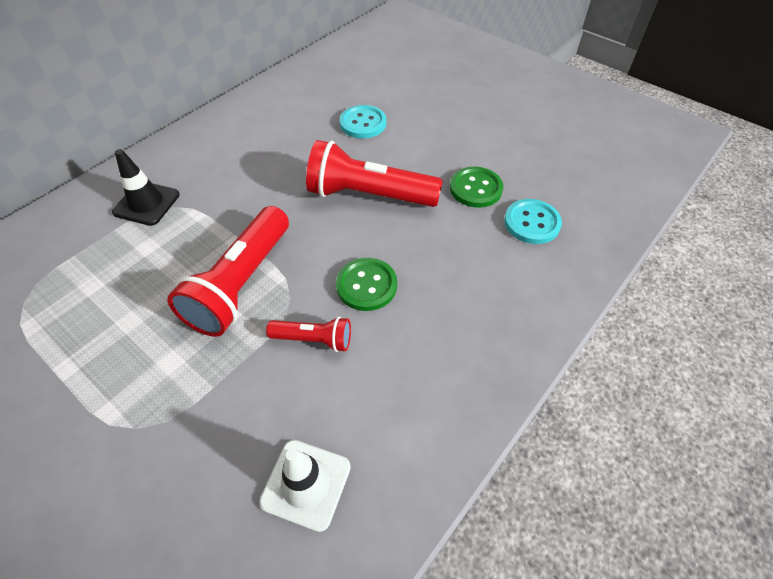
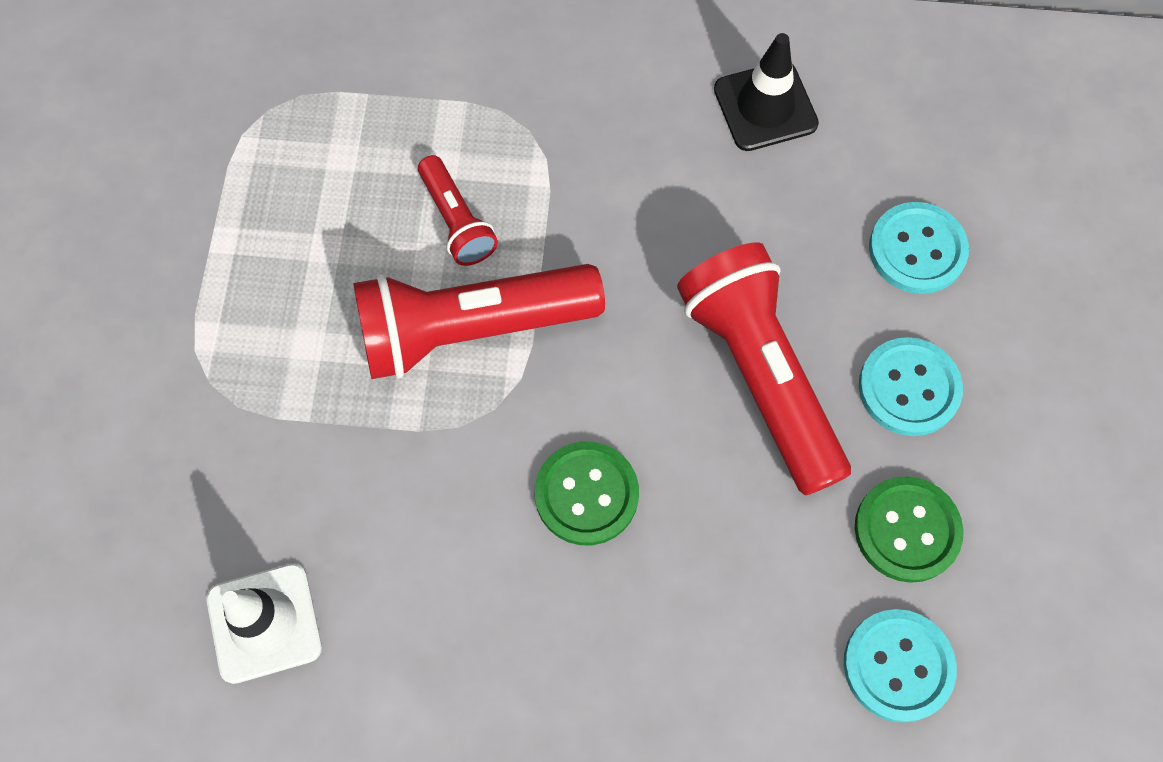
camera: 55 degrees right, 15 degrees up
black traffic cone [112,149,180,226] -> black traffic cone moved to [714,33,819,151]
red flashlight [266,317,351,352] -> red flashlight moved to [418,155,498,266]
none -> turquoise button [859,337,963,436]

